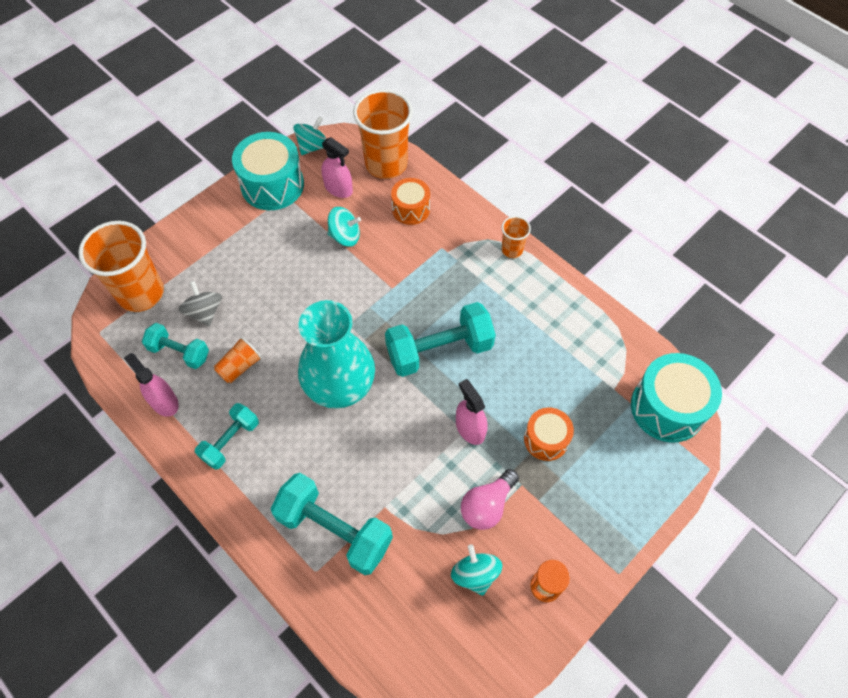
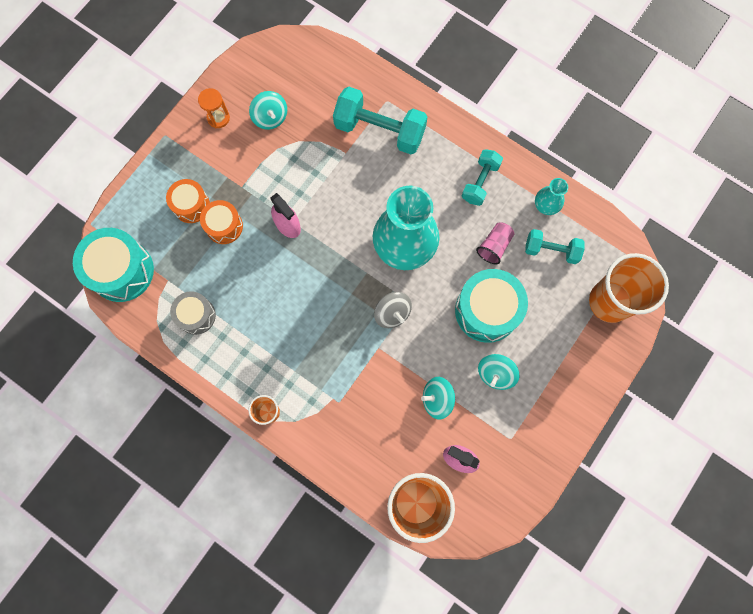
camera: 170 degrees right, 15 degrees up
pink spray bottle [124,353,179,417] -> turquoise vase [535,178,568,215]
grey spinning top [179,281,222,326] -> grey spinning top moved to [374,292,412,328]
orange cup [214,337,262,383] -> pink cup [476,223,515,264]
turquoise drum [232,132,304,210] -> turquoise drum moved to [455,269,528,343]
turquoise spinning top [293,117,327,155] -> turquoise spinning top moved to [478,354,520,390]
turquoise dumbbell [385,302,496,377] -> none
orange drum [391,178,430,225] -> orange drum moved to [166,179,210,223]
pink light bulb [461,469,519,530] -> none
none -> grey drum [170,291,216,335]

